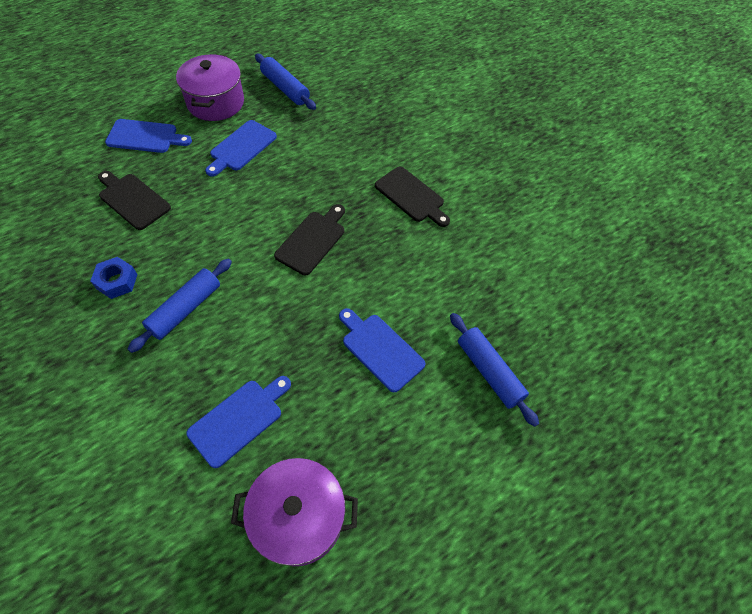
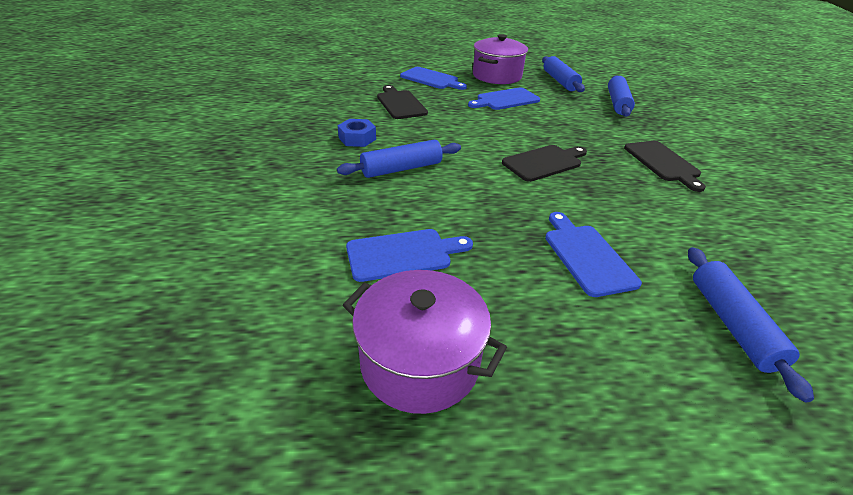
camera: 30 degrees right, 20 degrees down
none -> blue rolling pin [608,75,635,117]

